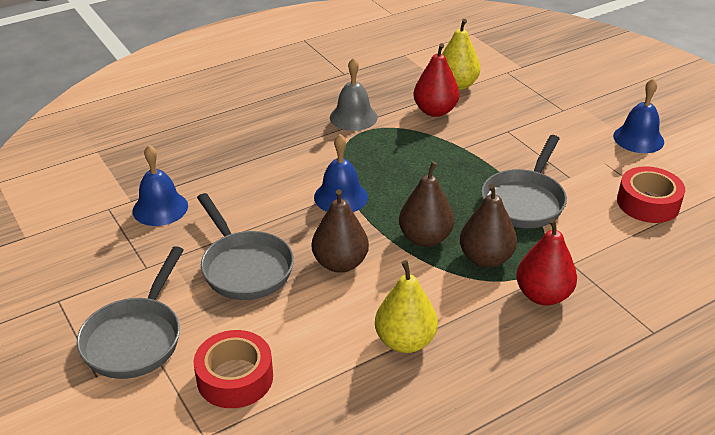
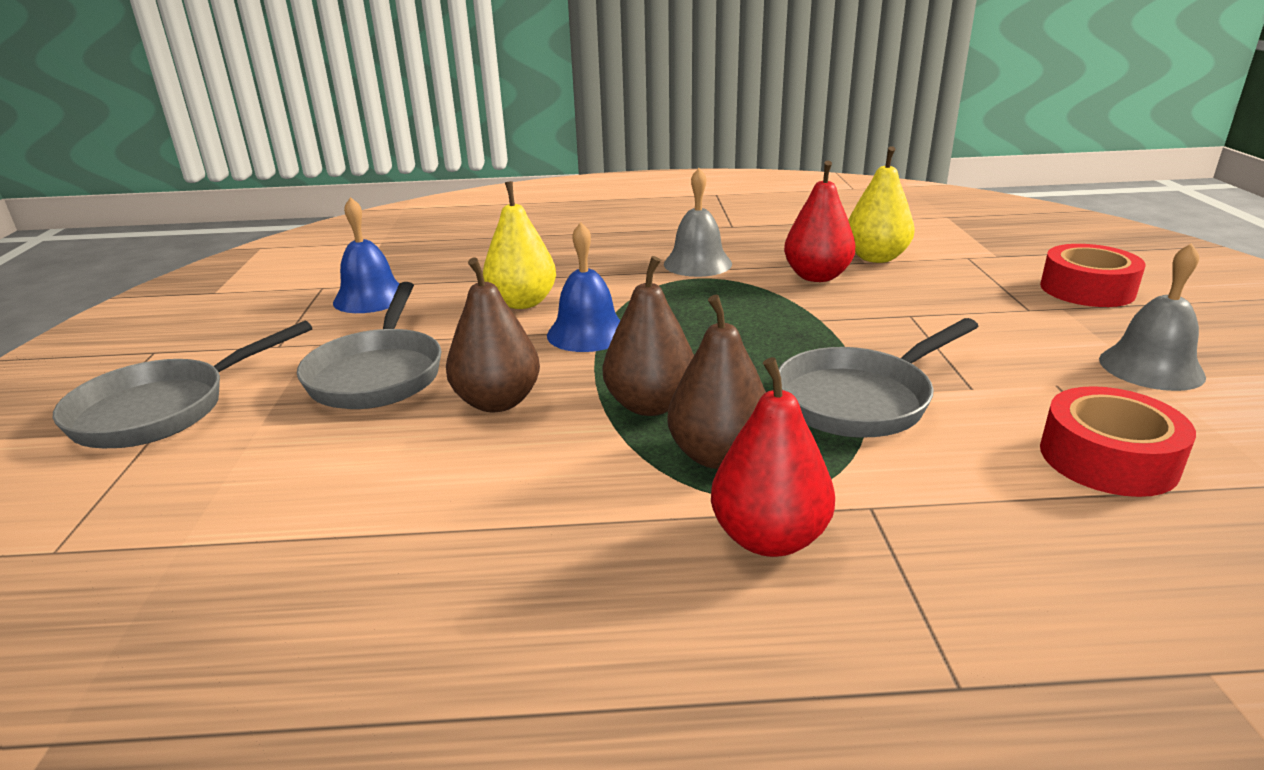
camera: 30 degrees right, 10 degrees down
red tape [194,330,273,408] -> red tape moved to [1040,244,1145,307]
yellow pear [375,260,438,353] -> yellow pear moved to [483,181,556,309]
blue bell [613,78,664,153] -> grey bell [1099,243,1206,391]

